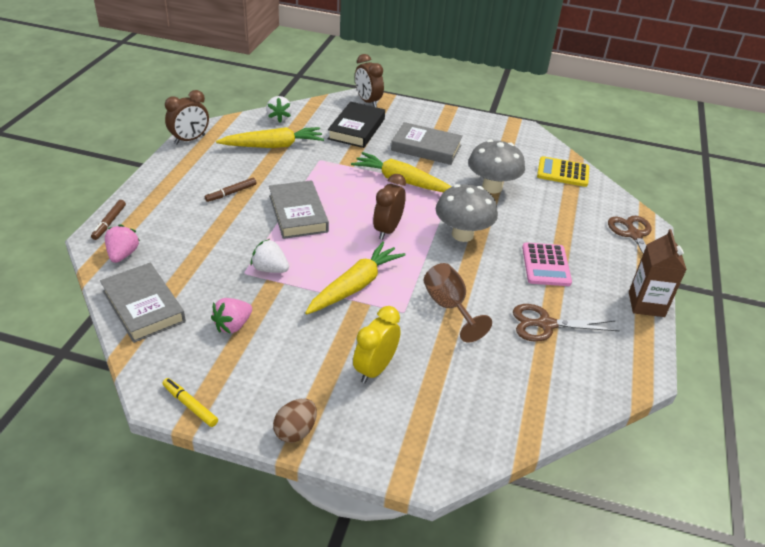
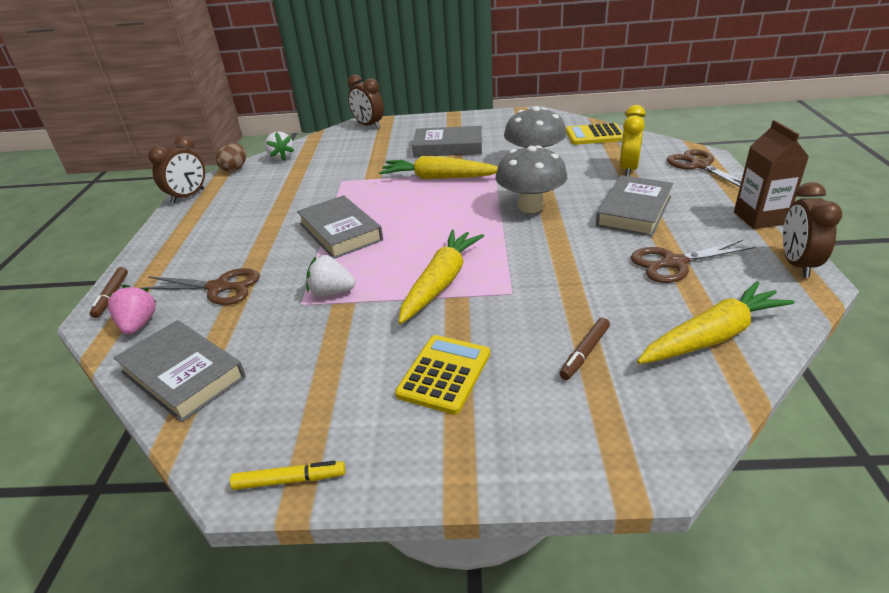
camera: 10 degrees left, 5 degrees down
yellow marker [162,378,218,427] -> yellow marker turned 150 degrees clockwise [230,461,345,490]
brown marker [205,178,256,202] -> brown marker moved to [559,318,610,380]
pink strawberry [211,298,252,334] -> none
yellow carrot [216,127,324,148] -> yellow carrot moved to [637,281,795,364]
brown egg [273,399,317,443] -> brown egg moved to [216,143,246,172]
black book [328,102,385,148] -> none
yellow clock [353,306,401,383] -> yellow clock moved to [619,105,646,176]
brown clock [373,174,406,240] -> brown clock moved to [783,182,842,278]
brown goblet [423,263,492,343] -> none
pink calculator [522,243,572,286] -> grey book [596,175,673,237]
none -> brown scissors [142,268,260,305]
none -> yellow calculator [395,335,490,415]

